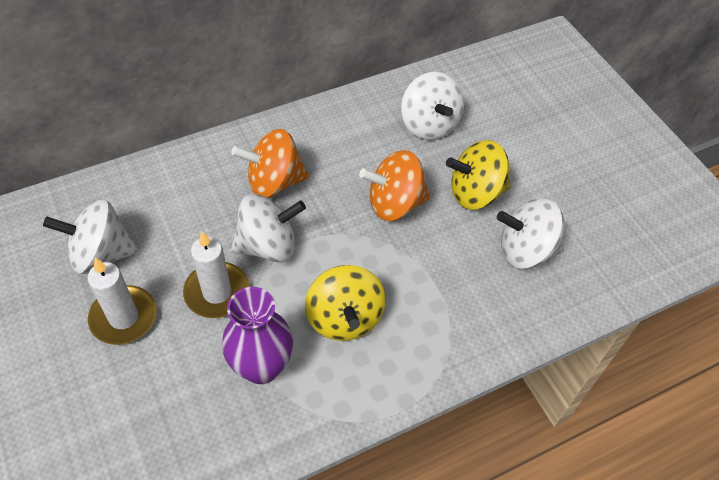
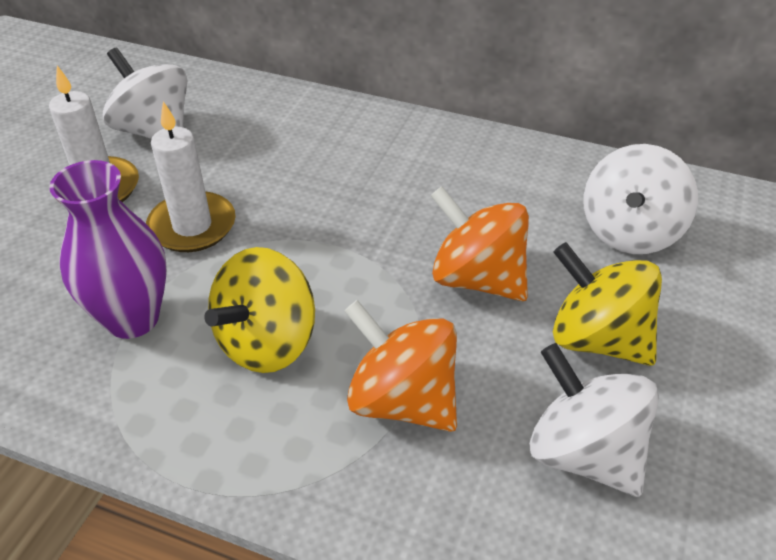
camera: 50 degrees right, 10 degrees down
white spinning top [231,194,306,262] -> none
orange spinning top [232,129,309,198] -> orange spinning top moved to [344,300,457,432]

